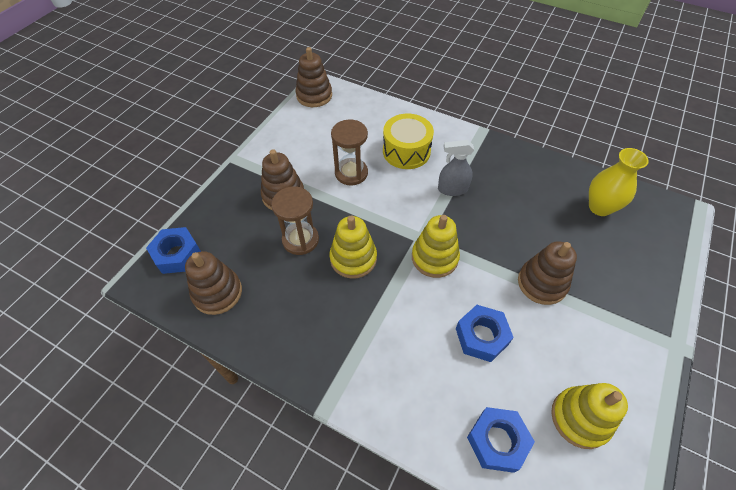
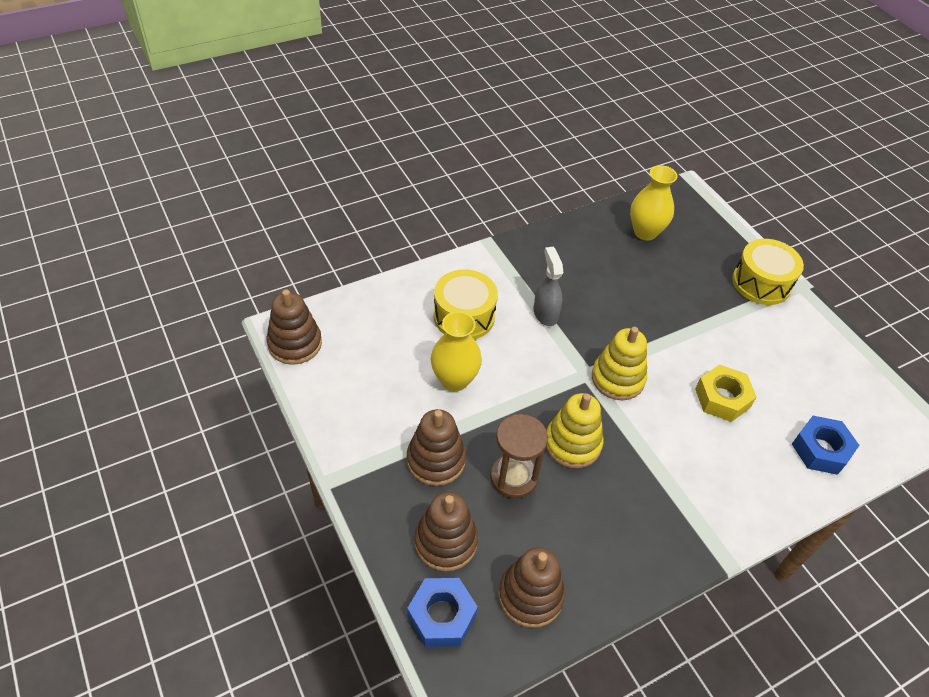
camera: 60 degrees left, 5 degrees down
brown hourglass [331,119,368,185] -> yellow vase [431,311,482,391]
grey spray bottle [438,140,474,196] -> grey spray bottle turned 135 degrees clockwise [534,247,563,326]
blue nut [456,305,514,362] -> yellow nut [695,365,757,422]
brown stacking toy [518,241,577,305] -> brown stacking toy moved to [414,492,478,571]
yellow stacking toy [551,383,628,449] -> none
none -> yellow drum [732,239,804,305]

